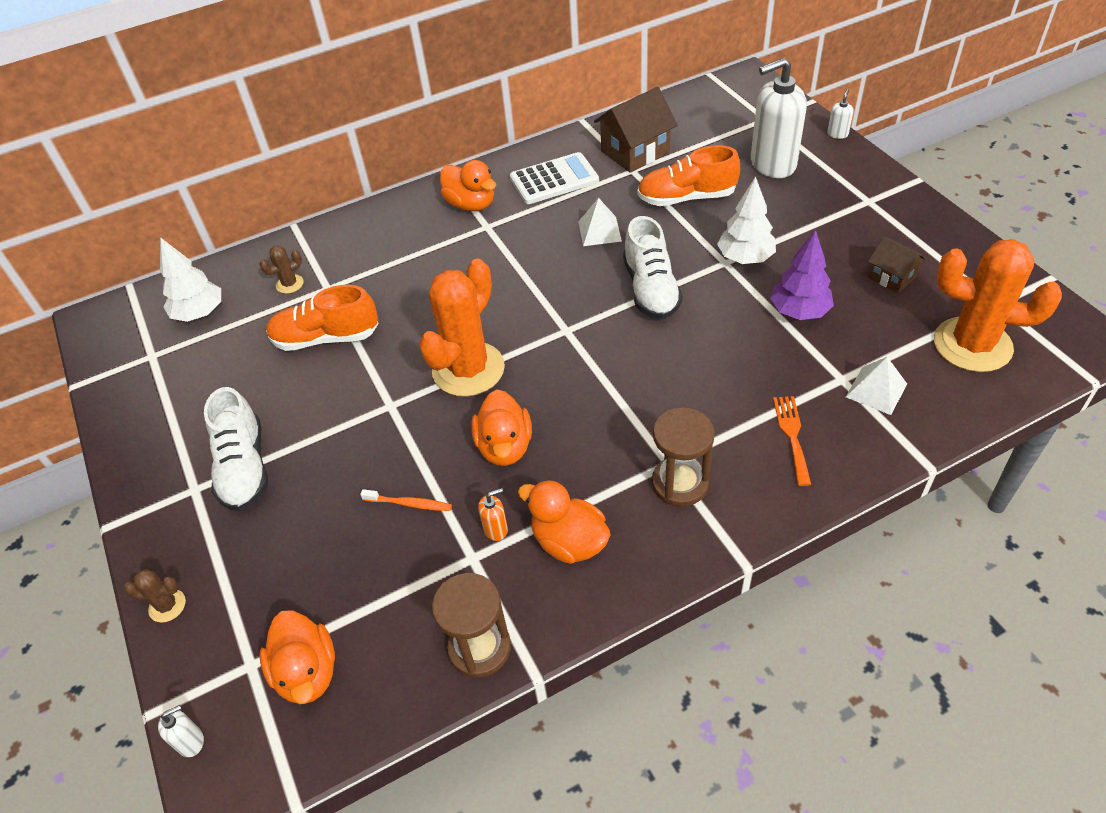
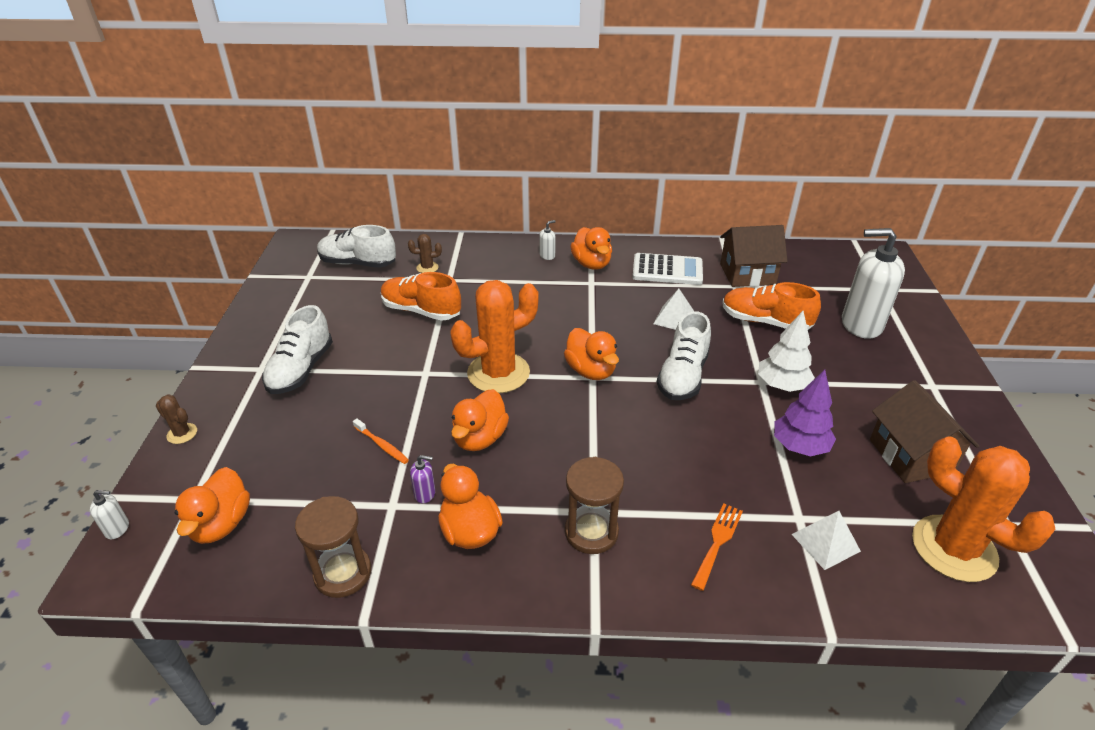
camera: 25 degrees right, 10 degrees down
white tree [160,237,221,322] -> white shoe [317,225,396,268]
orange soap dispenser [478,488,508,541] -> purple soap dispenser [410,455,435,503]
white soap dispenser [827,89,854,139] -> white soap dispenser moved to [539,220,556,260]
brown house [868,236,927,293] -> brown house [870,380,979,483], size x1.71
none -> orange duck [564,328,619,380]

